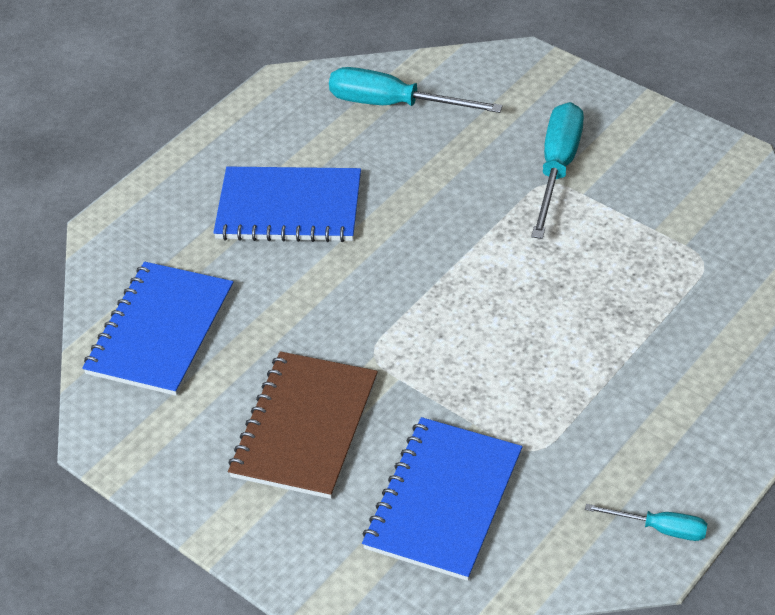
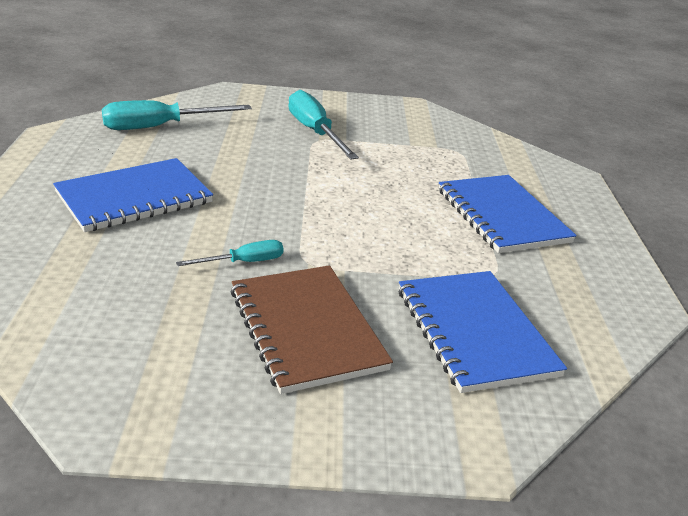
camera: 45 degrees left, 15 degrees down
blue notebook [82,261,234,396] -> blue notebook moved to [439,175,577,253]
turquoise screwdriver [585,504,707,541] -> turquoise screwdriver moved to [176,240,283,266]

